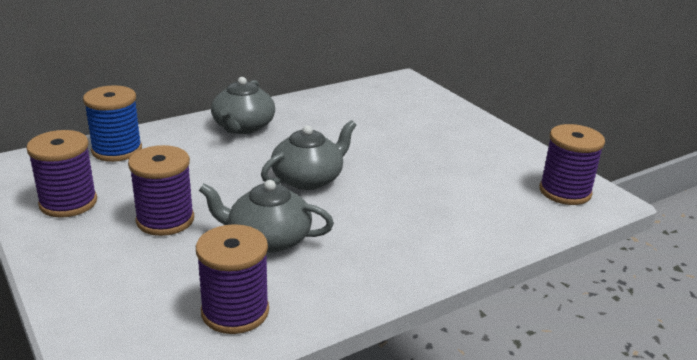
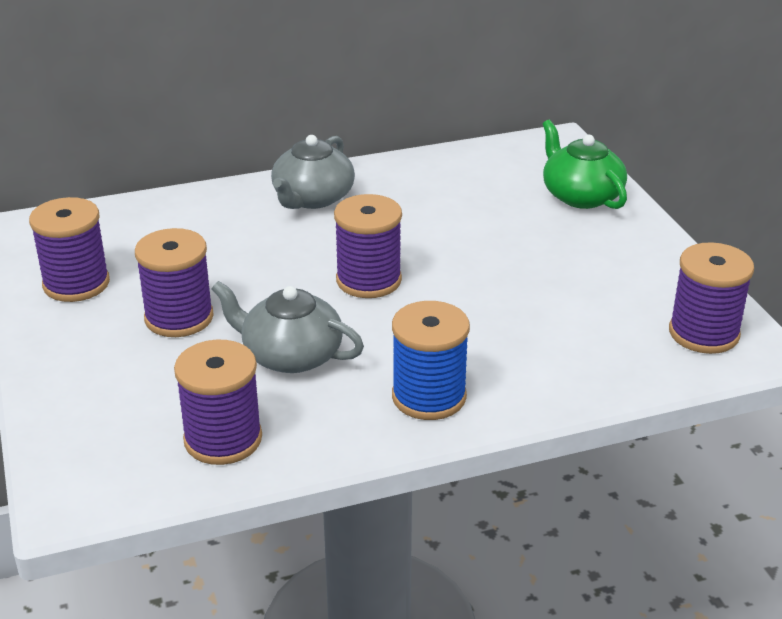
camera: 15 degrees right, 5 degrees up
blue spool [83,85,142,162] -> blue spool moved to [392,301,470,420]
grey teapot [261,120,356,190] -> purple spool [334,194,402,298]
none -> green teapot [542,120,627,209]

